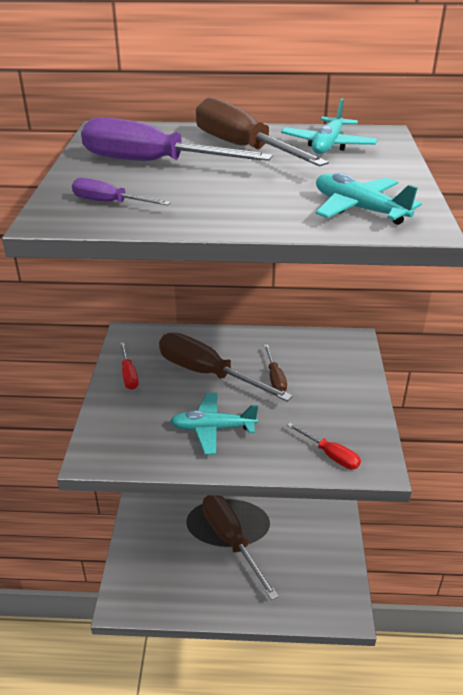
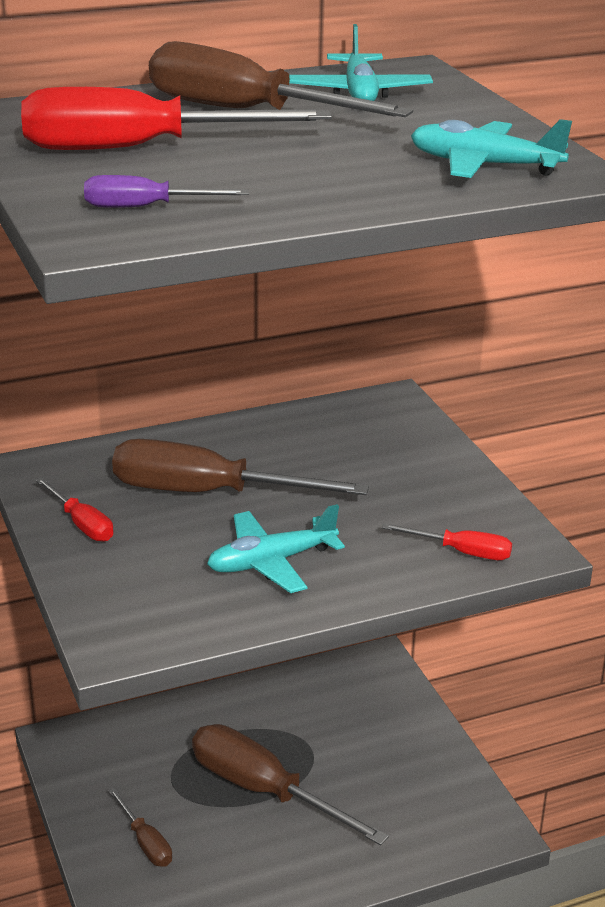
camera: 25 degrees left, 5 degrees down
purple screwdriver [81,117,273,161] -> red screwdriver [21,87,332,150]
brown screwdriver [264,344,287,391] -> brown screwdriver moved to [109,788,172,867]

